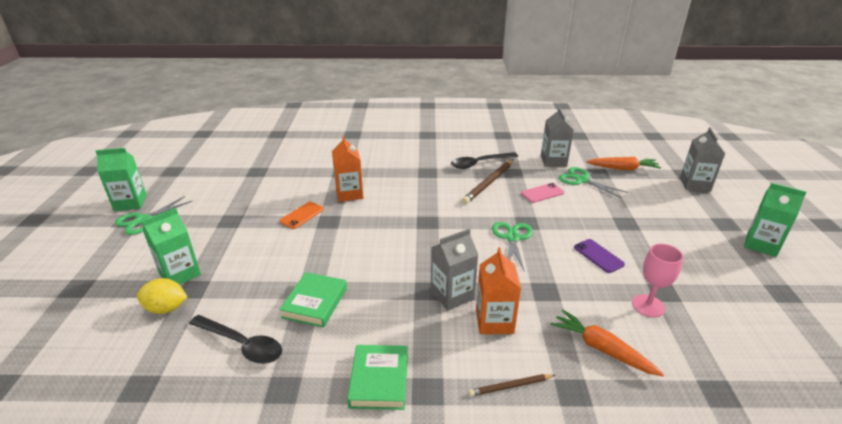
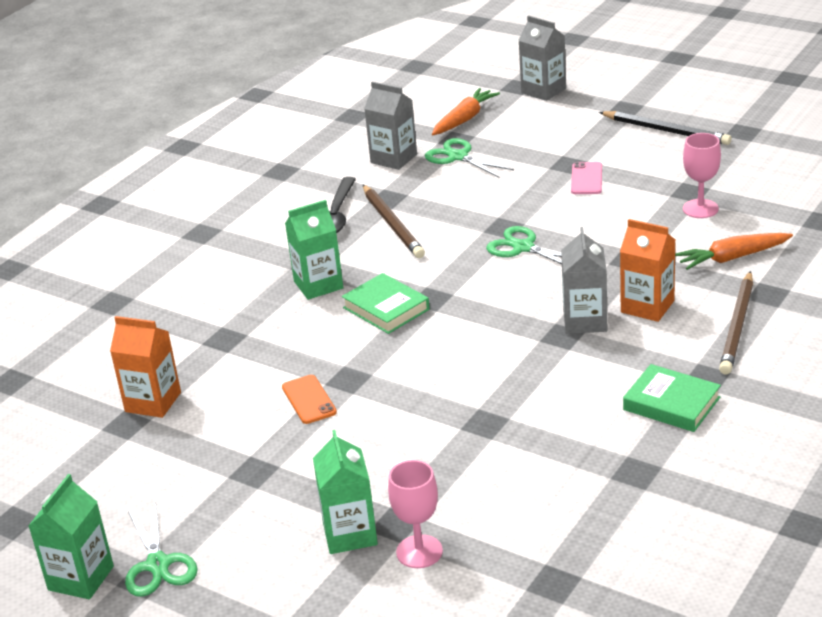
camera: 55 degrees left, 0 degrees up
yellow lemon [137,278,187,314] -> pink goblet [388,460,443,568]
black spoon [189,315,282,364] -> none
green book [279,272,347,328] -> green book moved to [342,273,430,334]
orange carton [332,136,363,202] -> orange carton moved to [110,316,181,418]
brown pencil [469,374,555,396] -> brown pencil [719,271,753,375], size x1.76
pink phone [521,183,564,203] -> pink phone moved to [571,162,602,194]
green scissors [559,167,627,198] -> green scissors turned 60 degrees clockwise [425,138,514,178]
purple phone [574,239,625,273] -> none
green carton [744,183,807,257] -> green carton moved to [285,200,343,300]
none -> black pencil [599,111,732,145]

